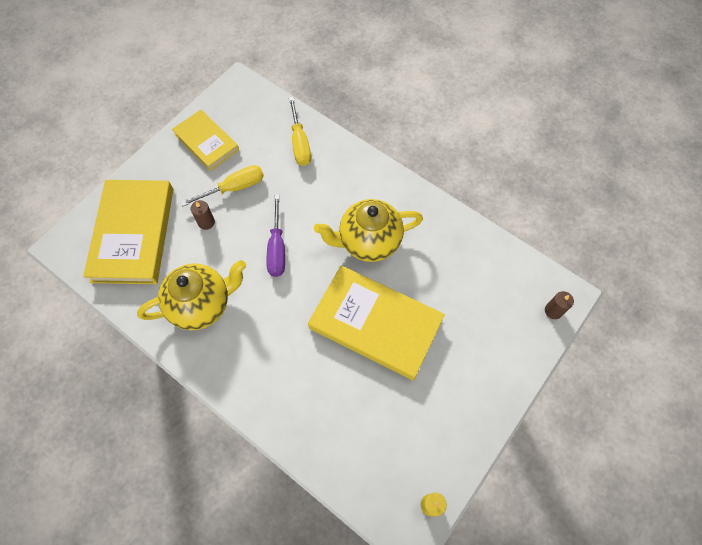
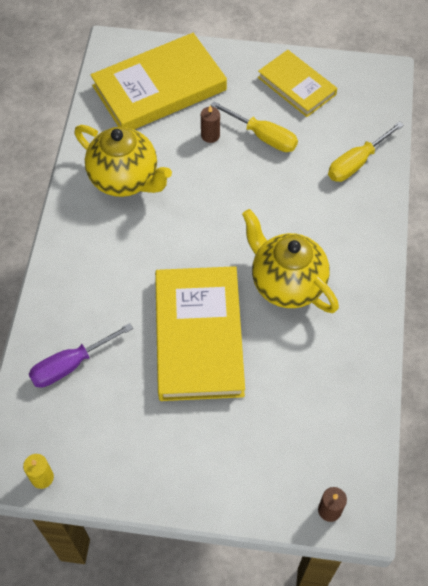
camera: 60 degrees right, 5 degrees down
yellow book [172,110,239,171] -> yellow book turned 60 degrees counterclockwise [258,50,337,117]
purple screwdriver [266,195,285,277] -> purple screwdriver moved to [28,323,133,388]

